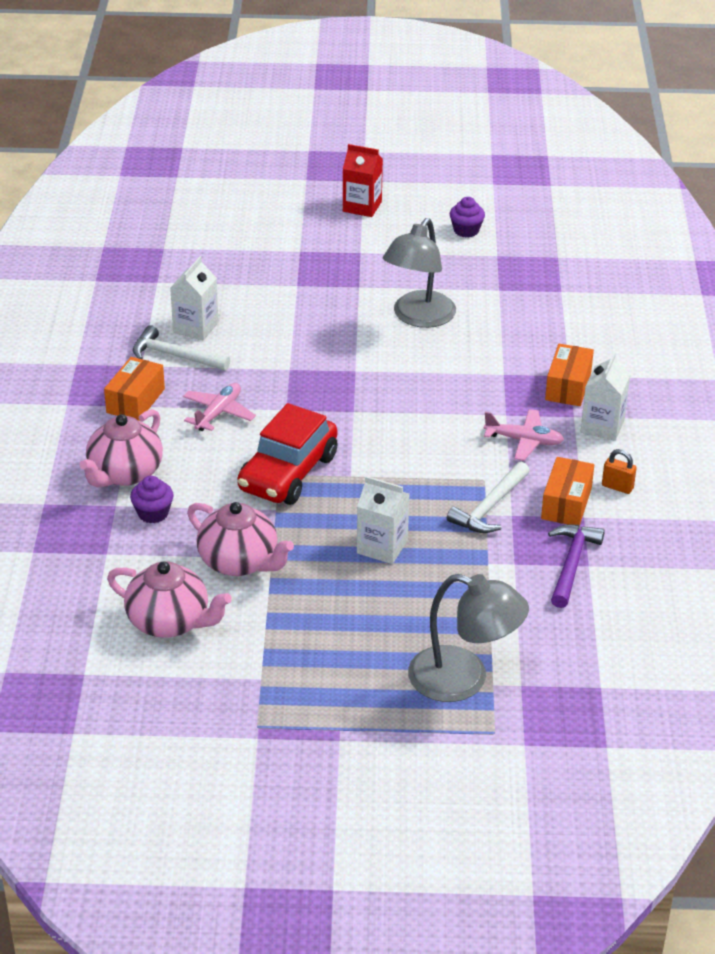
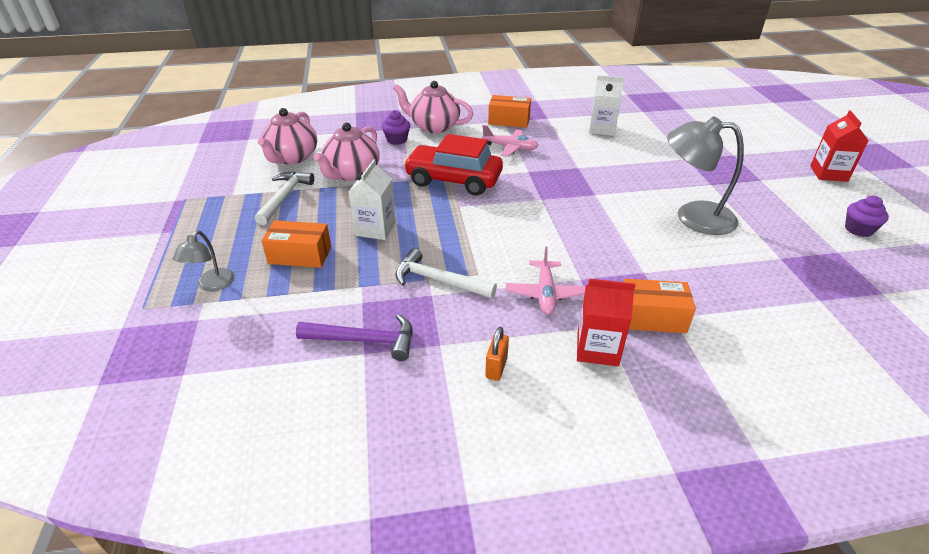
camera: 80 degrees right, 0 degrees up
white hammer [133,325,230,371] -> white hammer moved to [254,171,314,225]
grey lamp [408,574,529,702] -> grey lamp [173,230,235,291], size x0.53
orange box [541,457,594,526] -> orange box moved to [261,220,331,268]
white carton [581,352,631,441] -> red carton [577,279,635,366]

